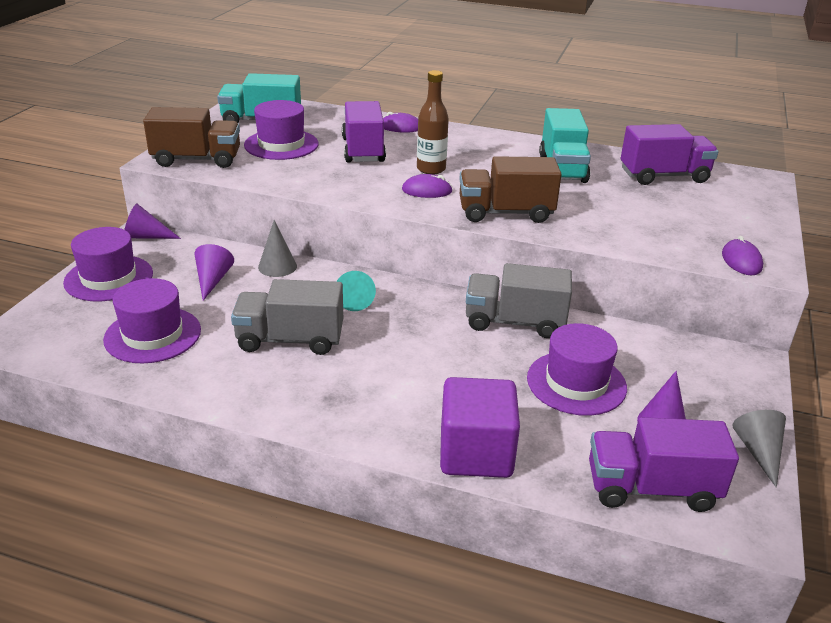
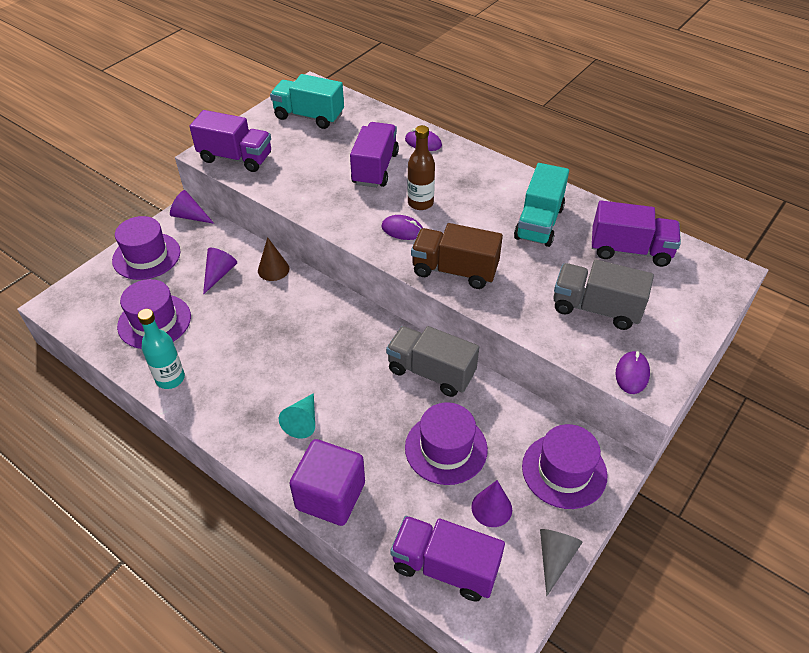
camera: 20 degrees right, 15 degrees up
brown truck [143,107,240,168] -> purple truck [189,110,271,172]
grey truck [231,279,343,355] -> grey truck moved to [553,260,654,330]
purple hat [244,100,319,160] -> purple hat moved to [522,424,607,509]
grey cone [258,220,297,277] -> brown cone [258,237,289,281]
turquoise cone [336,271,376,311] -> turquoise cone moved to [279,393,315,439]
none -> turquoise bottle [138,309,185,389]

